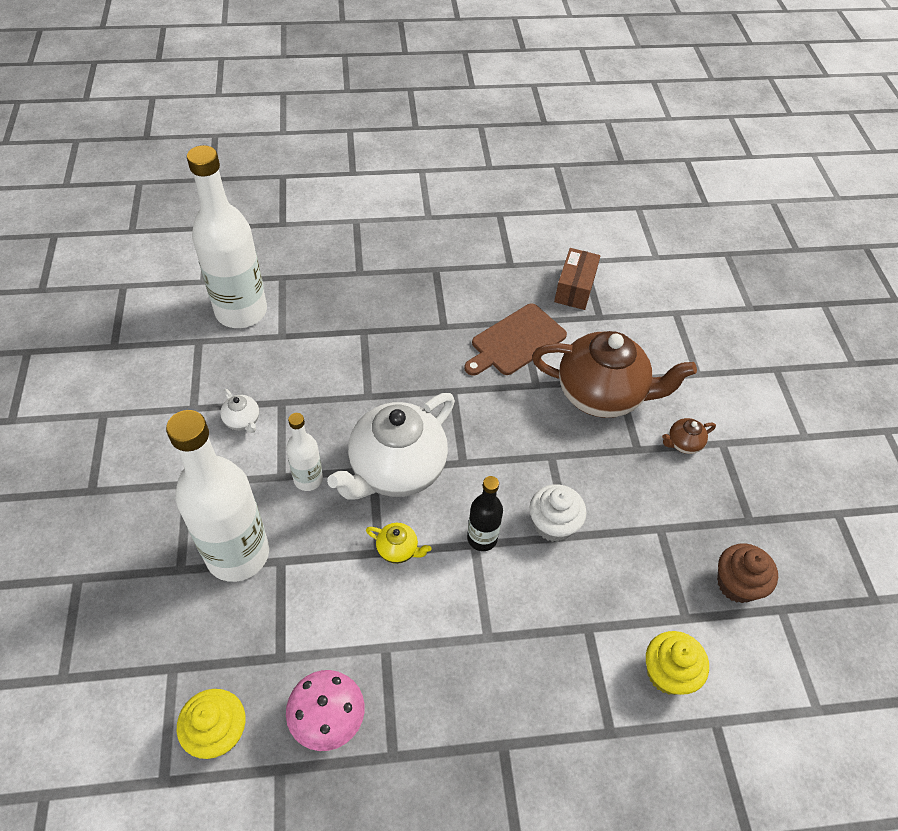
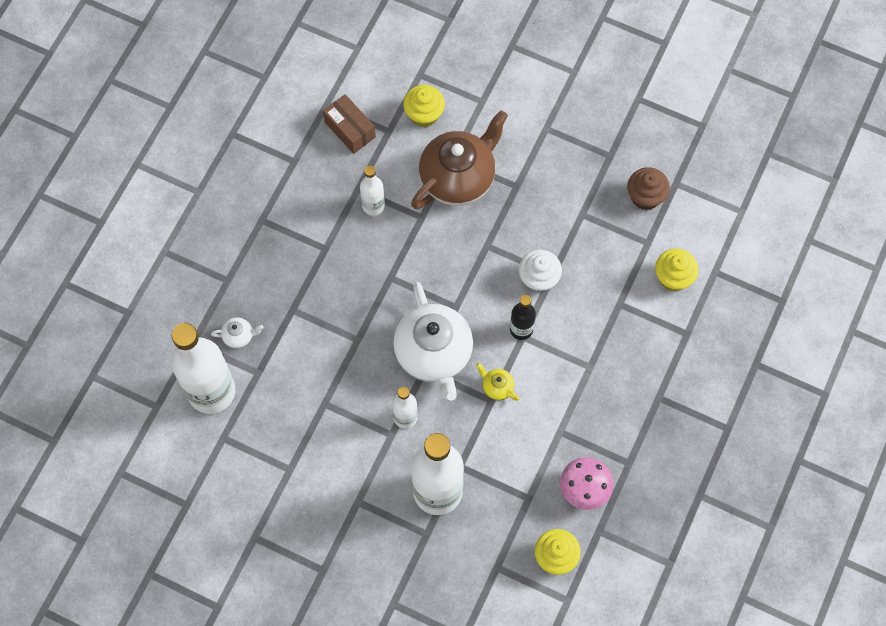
camera: 55 degrees left, 15 degrees up
white teapot [220,389,259,433] -> white teapot moved to [211,317,264,349]
yellow teapot [366,523,431,564] -> yellow teapot turned 105 degrees counterclockwise [476,363,519,401]
brown cutting board [464,303,567,376] -> white bottle [360,166,385,216]
brown teapot [662,418,716,454] -> none
none -> yellow cupcake [403,85,445,127]

